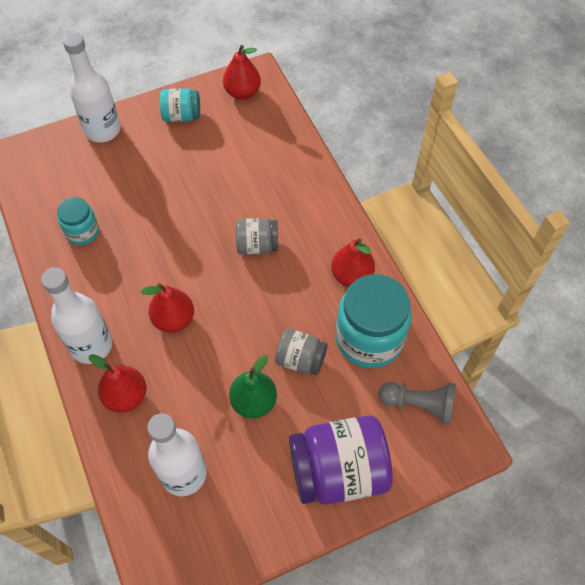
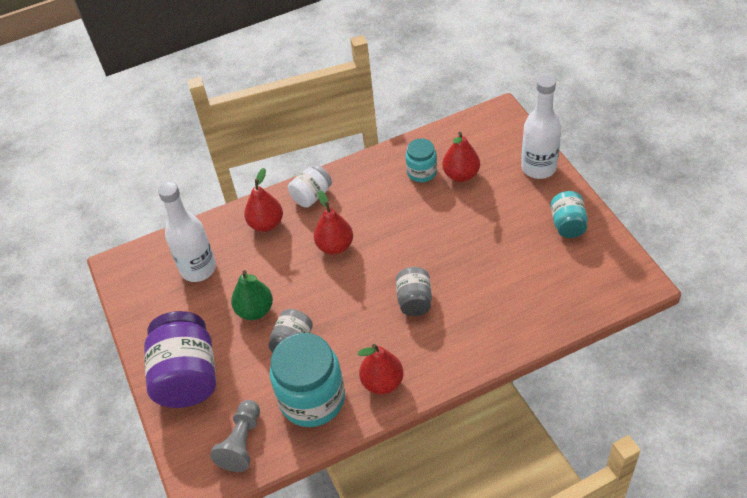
camera: 95 degrees right, 10 degrees down
white bottle [41,267,112,364] -> white jar [288,164,332,208]
red pear [223,45,261,100] -> red pear moved to [442,132,480,182]

